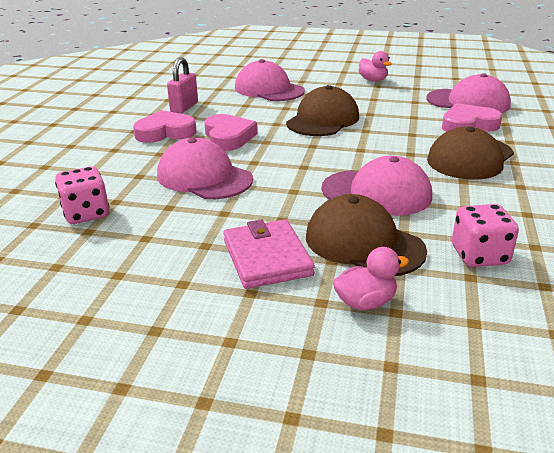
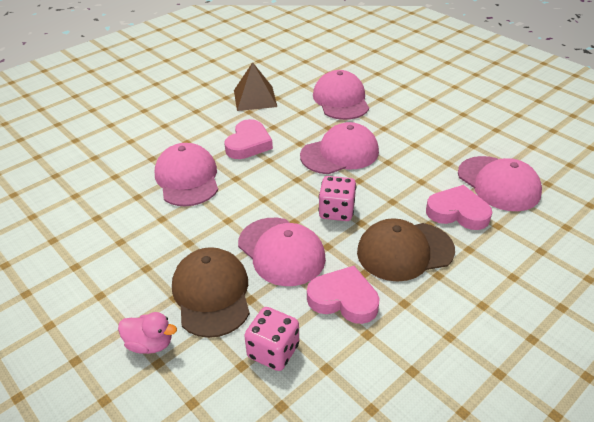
camera: 35 degrees right, 10 degrees up
pink dice [55,166,109,224] -> pink dice moved to [318,176,356,221]
pink heart [133,110,196,143] -> pink heart moved to [307,266,379,324]
pink padlock [167,57,198,114] -> brown pyramid [234,62,277,111]
pink wallet [223,219,315,289] -> none
brown cap [286,85,359,136] -> pink cap [300,122,379,174]
pink duck [359,51,392,82] -> none

